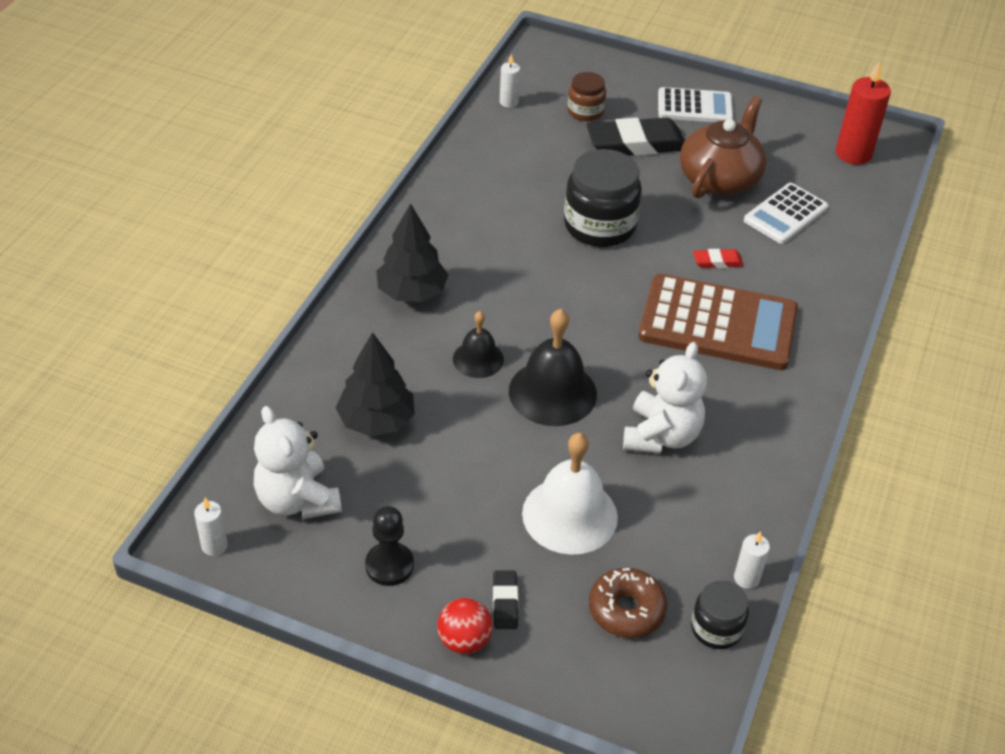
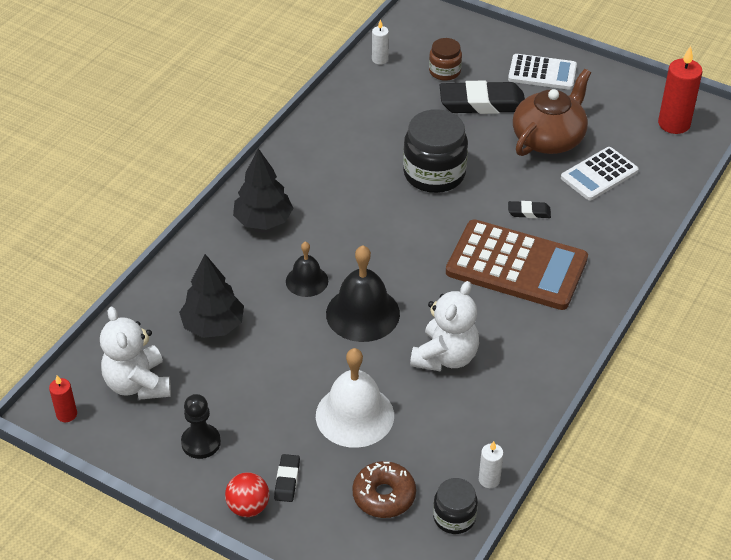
camera: 10 degrees right, 0 degrees up
white candle [194,498,228,556] -> red candle [49,375,77,422]
red eraser [693,249,744,268] -> black eraser [508,201,551,218]

